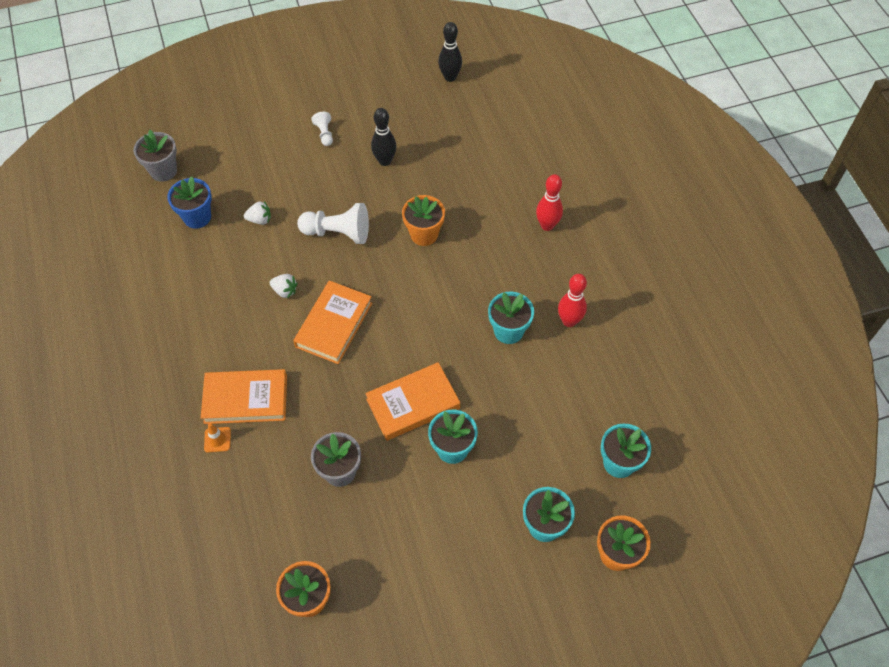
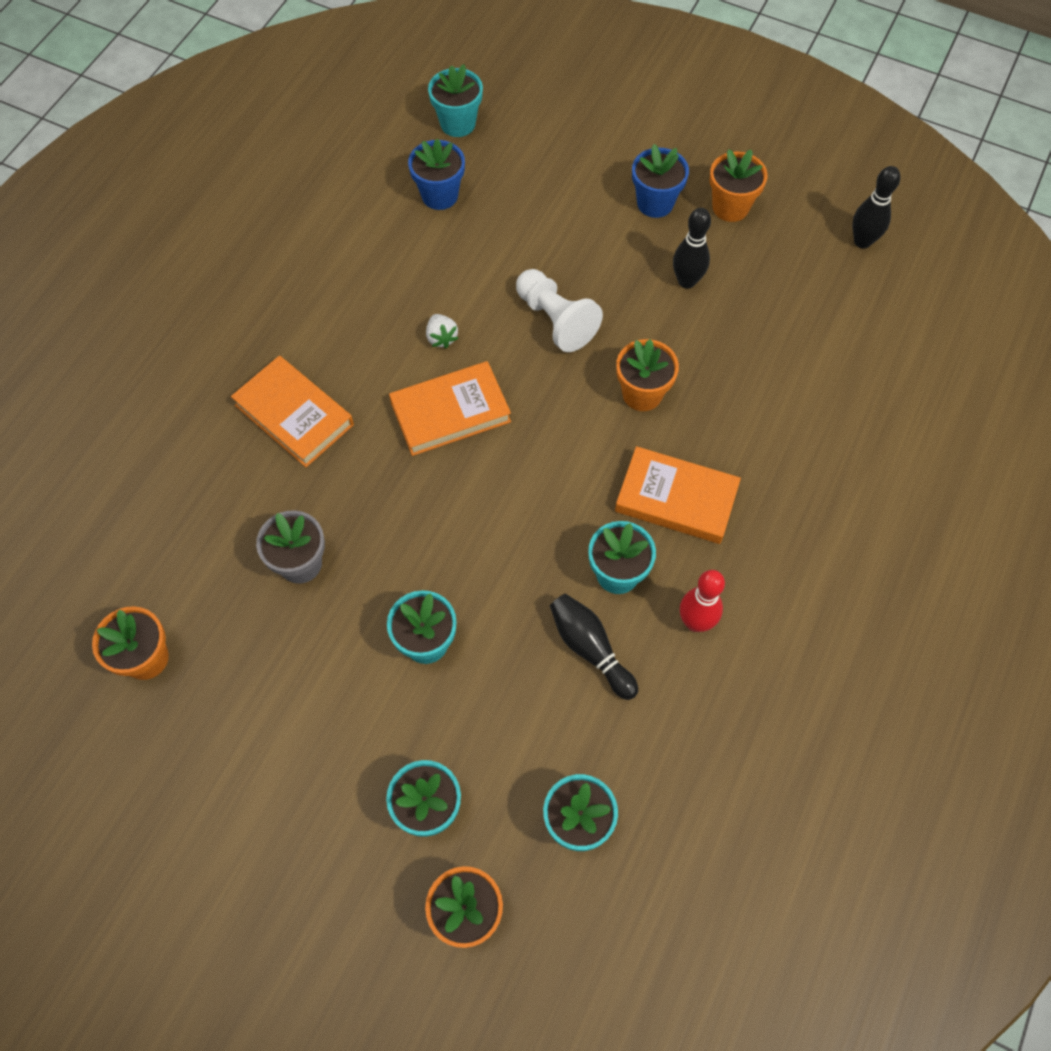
camera: 45 degrees right, 5 degrees up
grey flower pot [133,130,177,182] -> turquoise flower pot [428,64,483,137]
orange traffic cone [204,423,231,452] -> none
white strawberry [244,201,271,225] -> none
white pawn [311,112,333,146] -> blue flower pot [632,144,689,218]
orange book [365,362,460,441] -> orange book moved to [615,446,741,544]
red bowling pin [536,174,563,231] -> none
none -> black bowling pin [550,594,638,700]
none -> orange flower pot [710,149,768,222]

